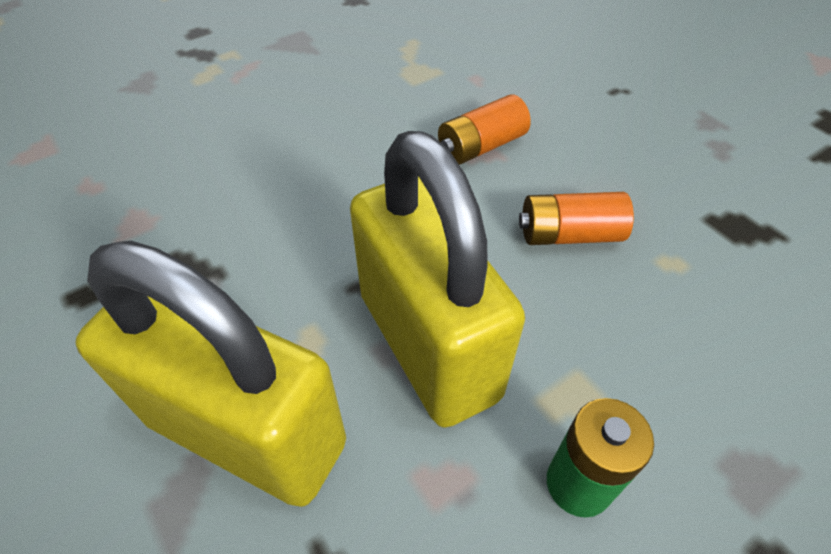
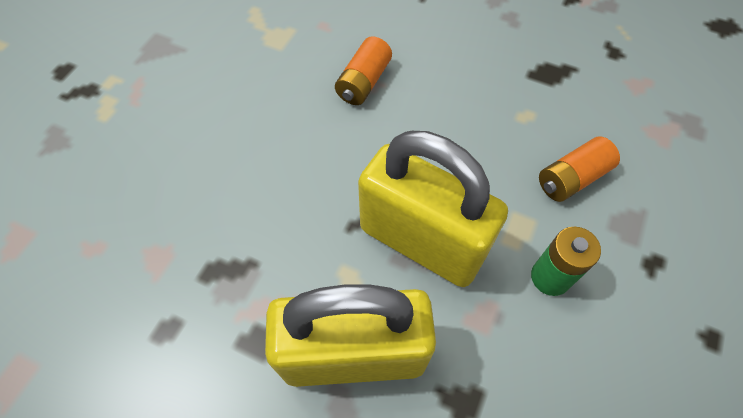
camera: 30 degrees left, 10 degrees up
orange battery [519,192,634,245] -> orange battery moved to [539,136,620,202]

